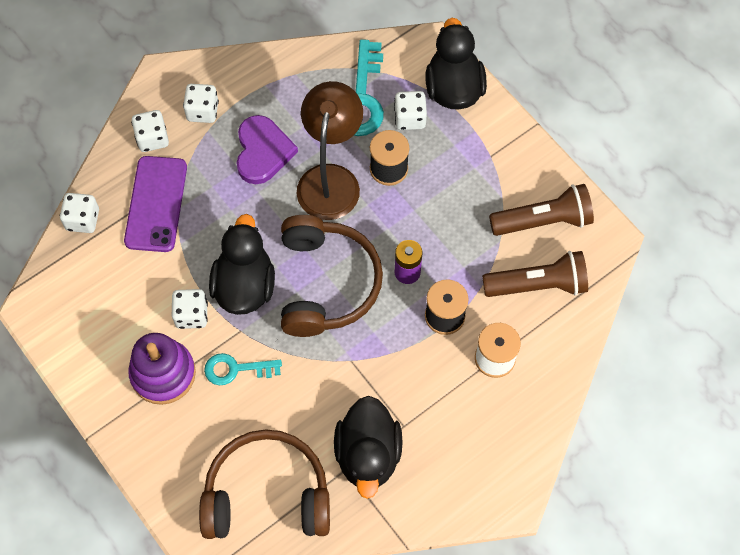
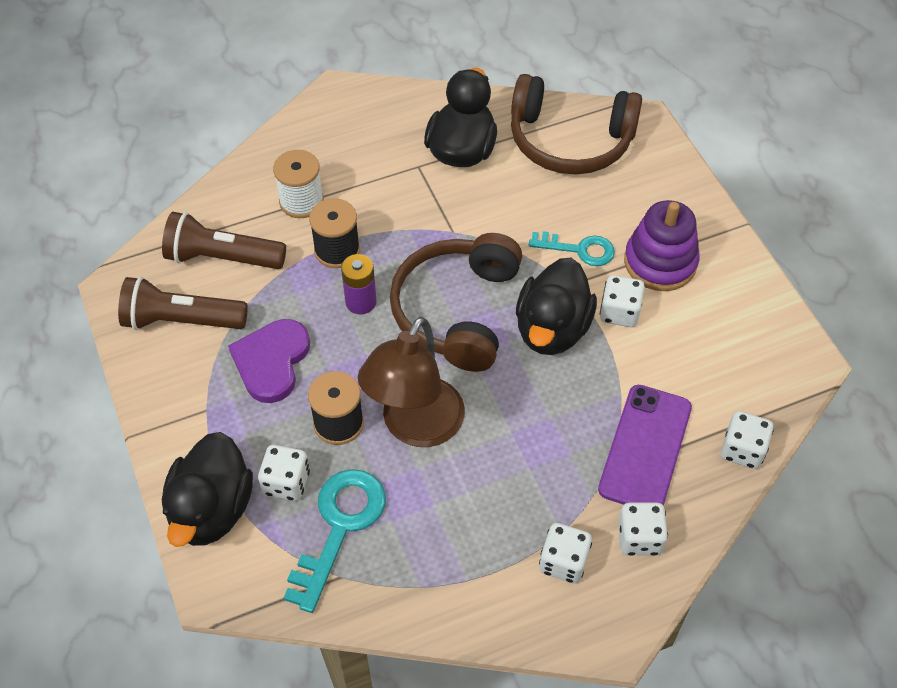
camera: 165 degrees left, 10 degrees down
purple heart [237,115,298,184] -> purple heart moved to [228,319,310,403]

